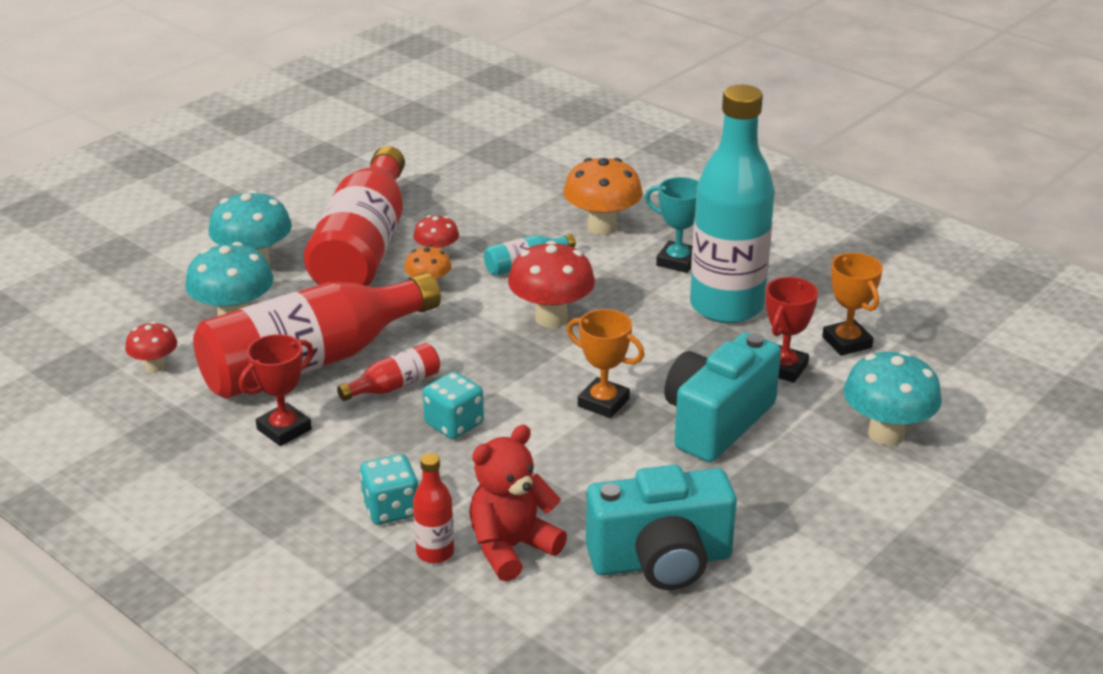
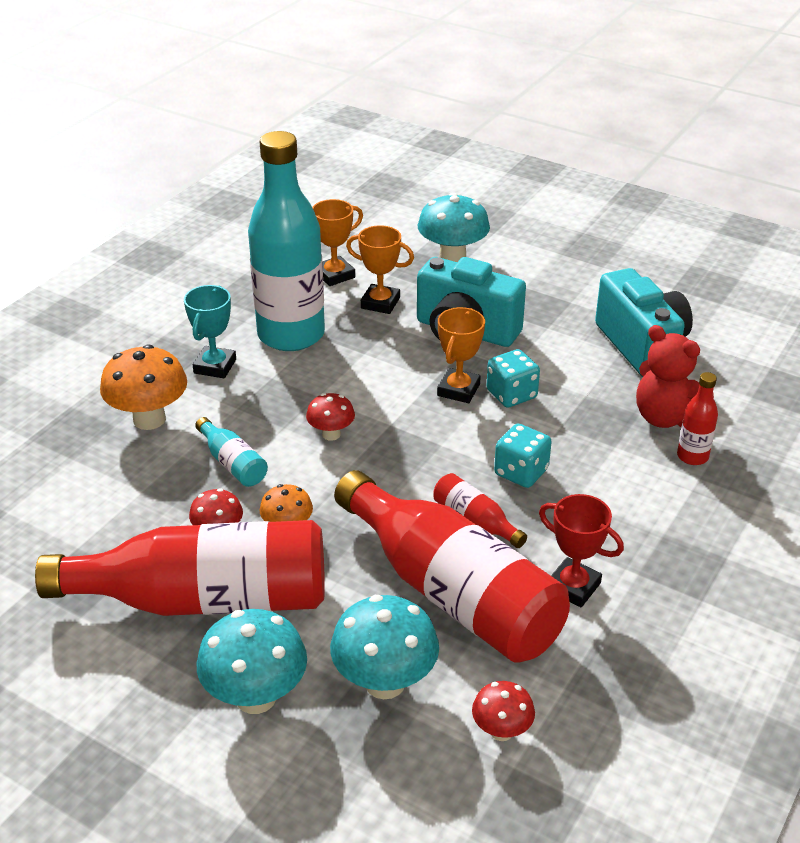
camera: 100 degrees left, 5 degrees up
turquoise dice [360,454,418,525] -> turquoise dice moved to [487,349,540,407]
red mushroom [508,241,595,328] -> red mushroom [306,393,355,441], size x0.56
red trophy [766,277,818,383] -> orange trophy [346,225,414,314]

